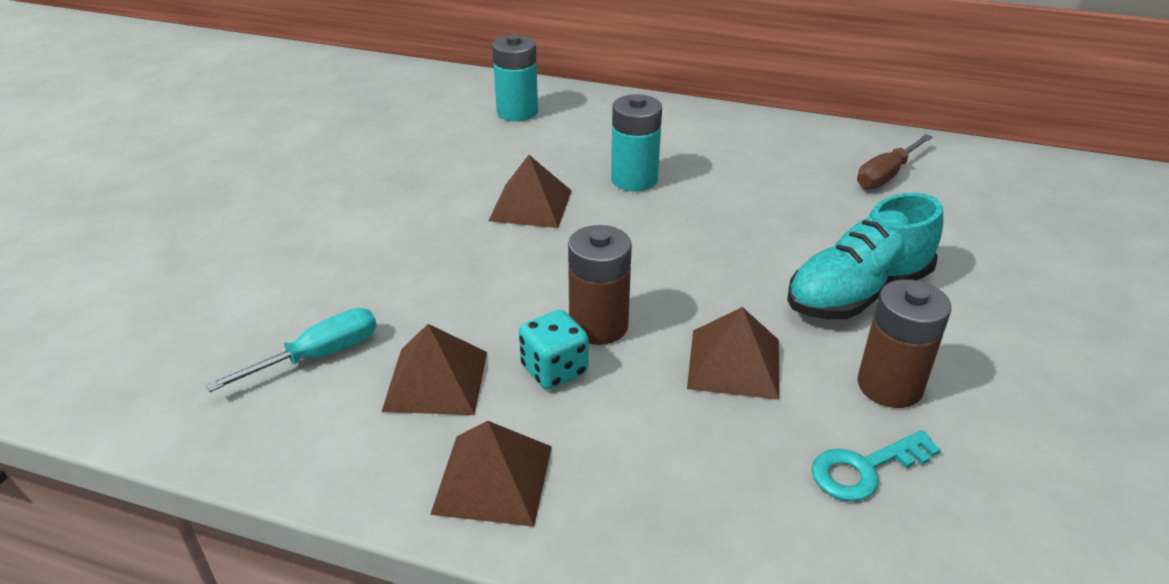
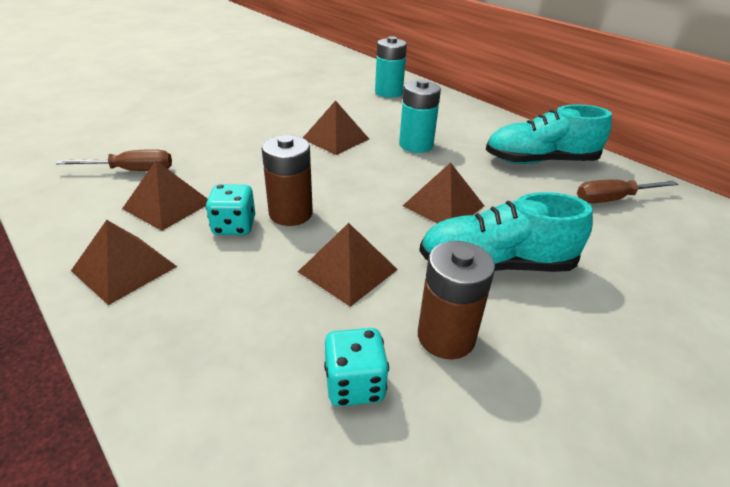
camera: 30 degrees right, 0 degrees up
turquoise screwdriver [206,308,377,392] -> brown screwdriver [56,149,172,171]
turquoise key [812,430,941,501] -> turquoise dice [324,328,389,406]
none -> brown pyramid [403,162,484,224]
none -> turquoise shoe [486,104,612,164]

